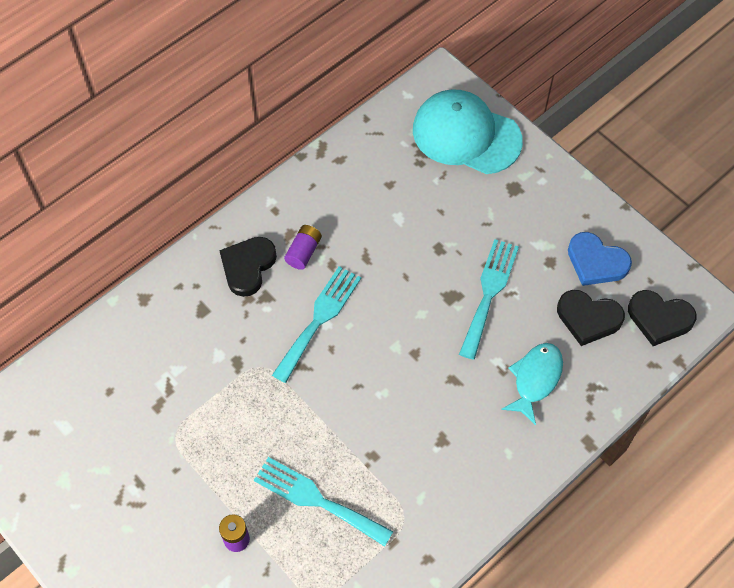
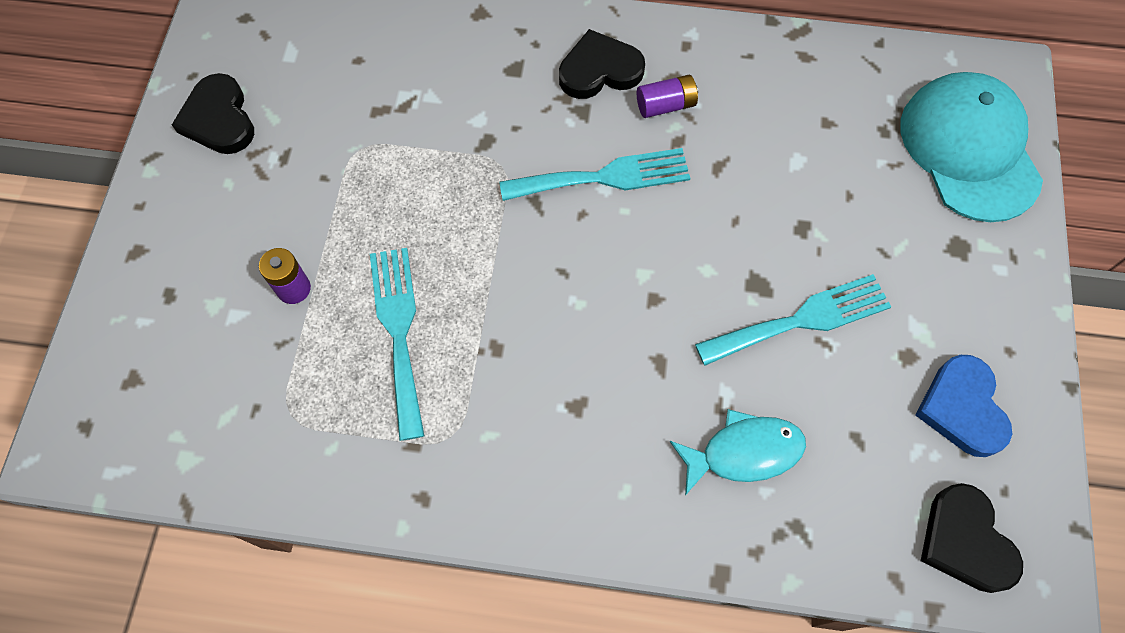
camera: 50 degrees right, 5 degrees up
black heart [557,290,625,346] -> black heart moved to [172,73,254,154]

